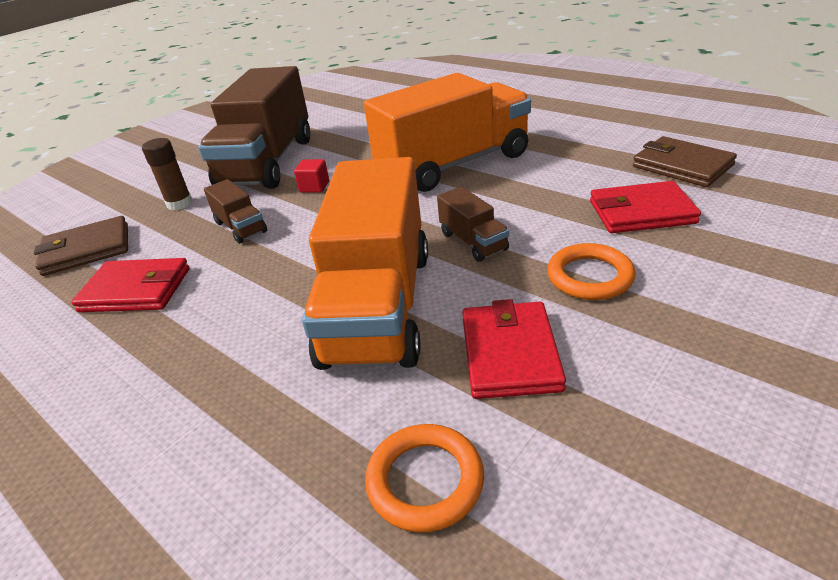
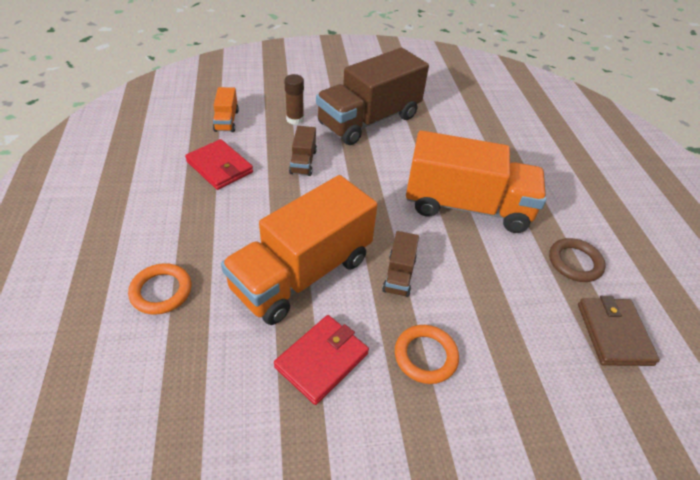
camera: 35 degrees right, 10 degrees up
brown wallet [34,216,128,276] -> orange truck [213,87,239,132]
red cube [294,159,329,193] -> none
orange ring [365,424,484,532] -> orange ring moved to [128,263,191,315]
red wallet [590,181,701,233] -> none
none -> brown ring [549,238,605,282]

